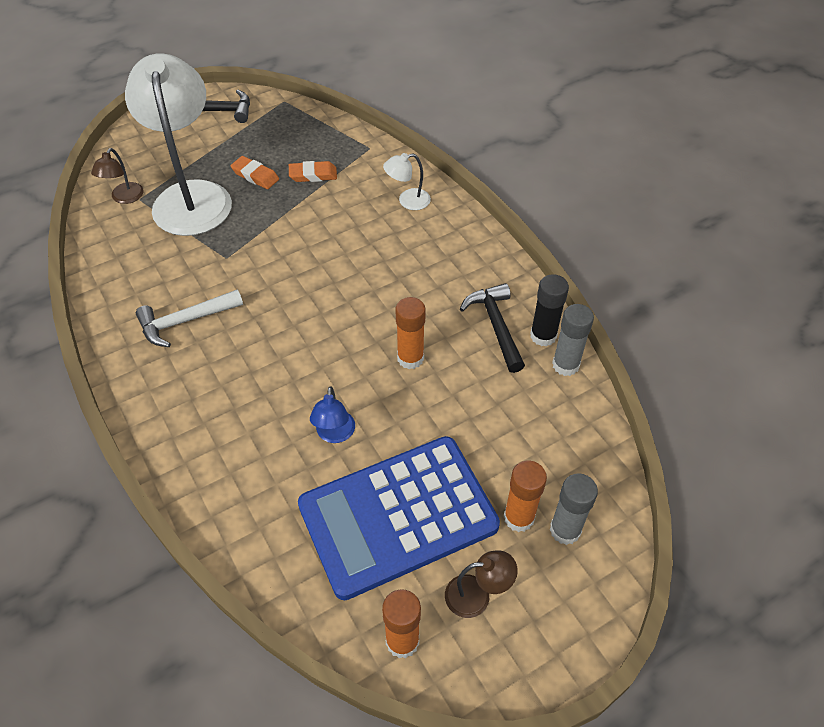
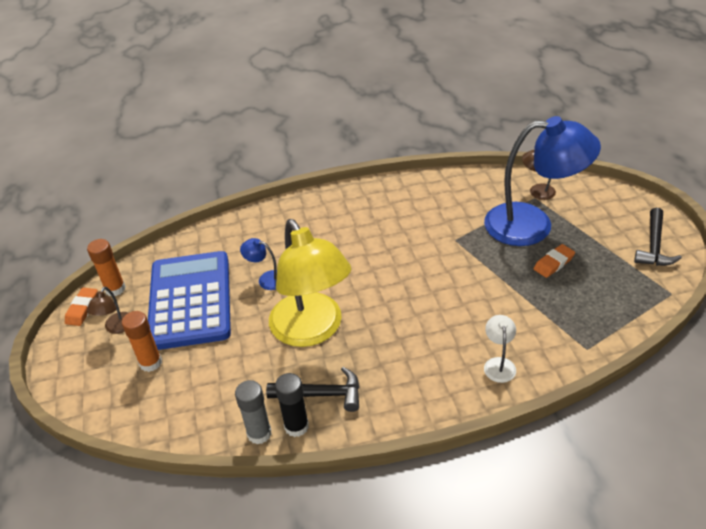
camera: 110 degrees right, 10 degrees down
white lamp [125,53,232,236] -> blue lamp [484,116,601,246]
white hammer [136,289,243,347] -> none
orange eraser [289,161,337,182] -> orange eraser moved to [65,288,98,326]
orange glue stick [396,297,426,369] -> yellow lamp [269,219,351,347]
grey glue stick [550,473,598,545] -> none

